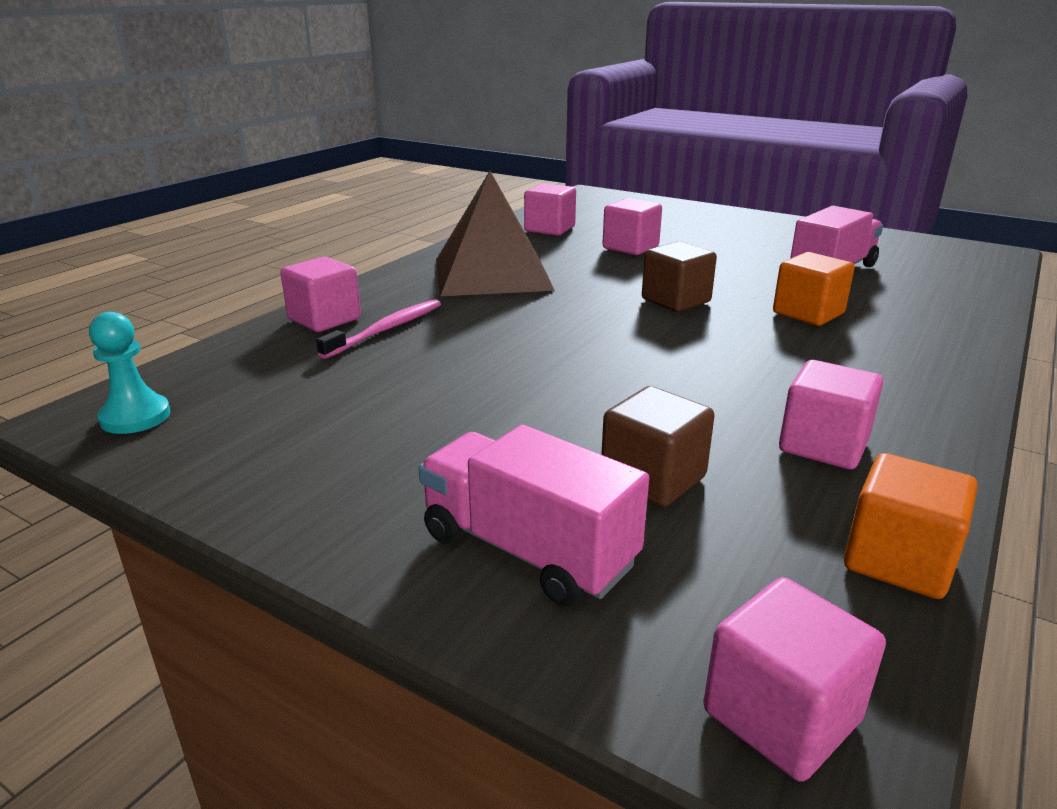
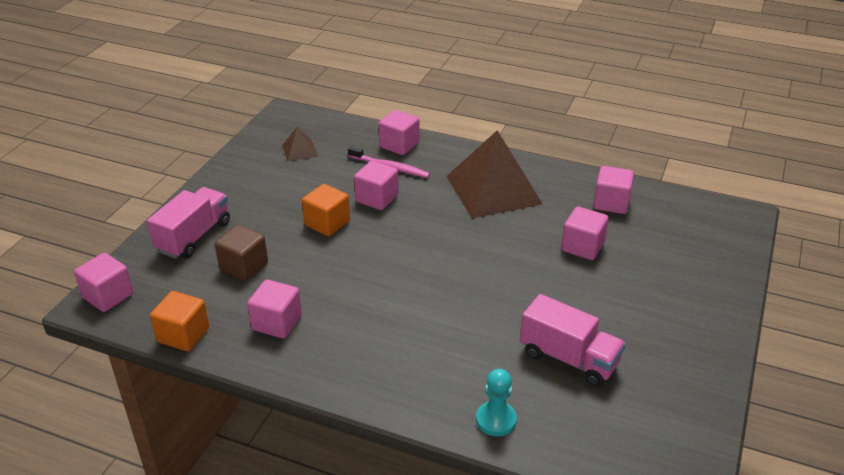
camera: 80 degrees right, 10 degrees up
turquoise pawn [89,312,170,434] -> turquoise pawn moved to [476,369,517,436]
brown cube [642,241,717,312] -> none
orange cube [773,252,855,326] -> orange cube moved to [302,184,350,236]
none -> brown pyramid [282,126,318,161]
none -> pink cube [354,161,399,210]

